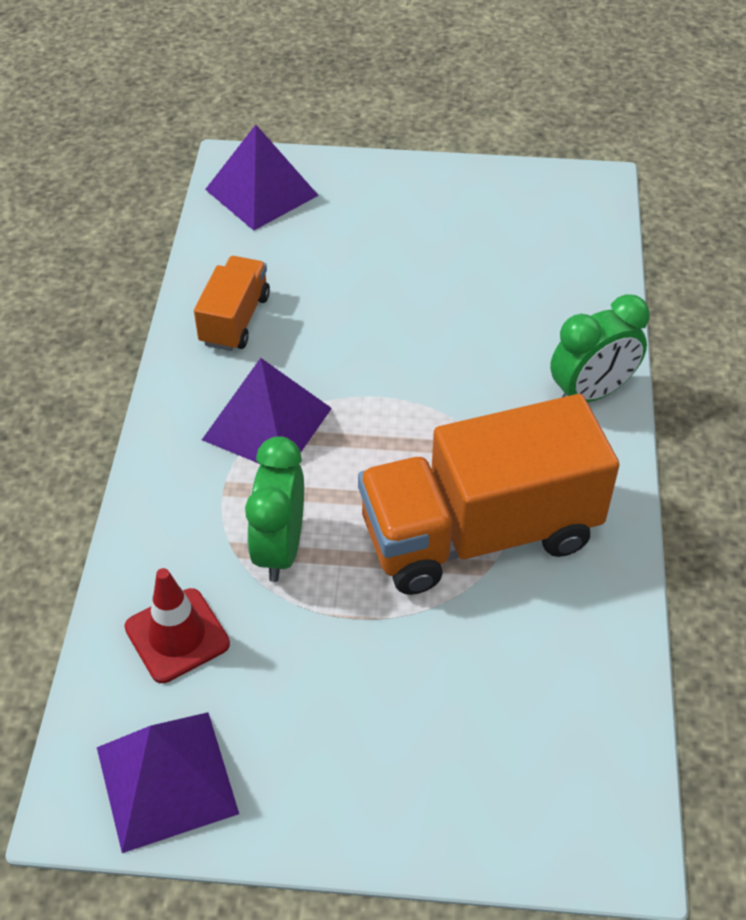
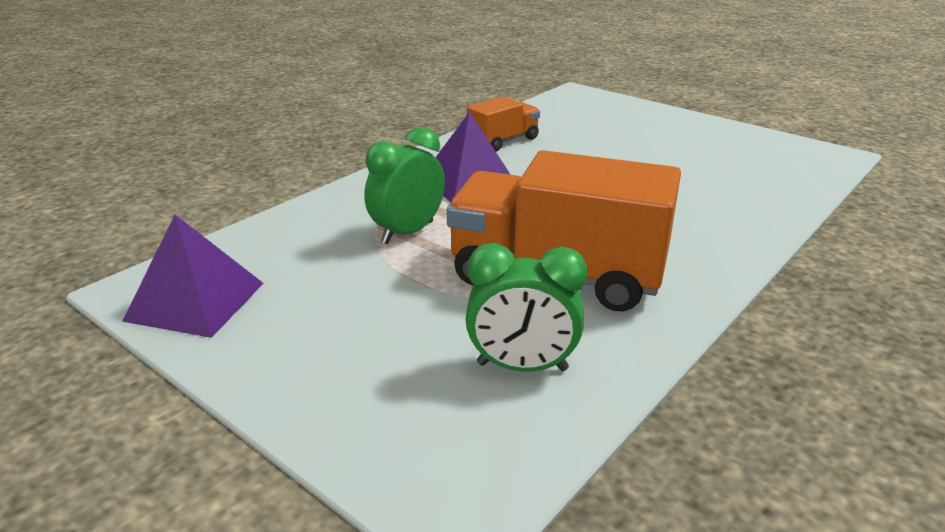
camera: 35 degrees right, 20 degrees down
red traffic cone [124,568,230,683] -> none
purple pyramid [205,125,319,230] -> none
green clock [550,294,650,402] -> green clock moved to [466,243,587,371]

